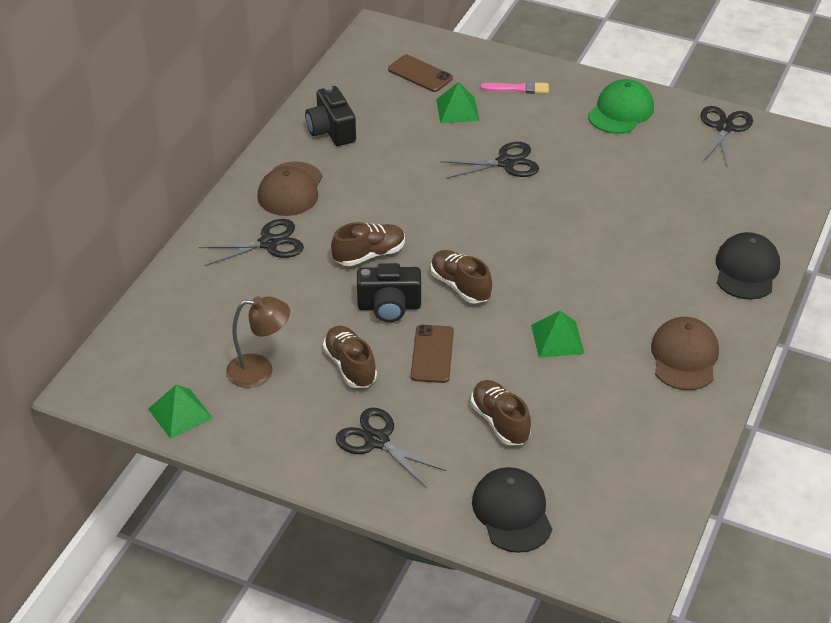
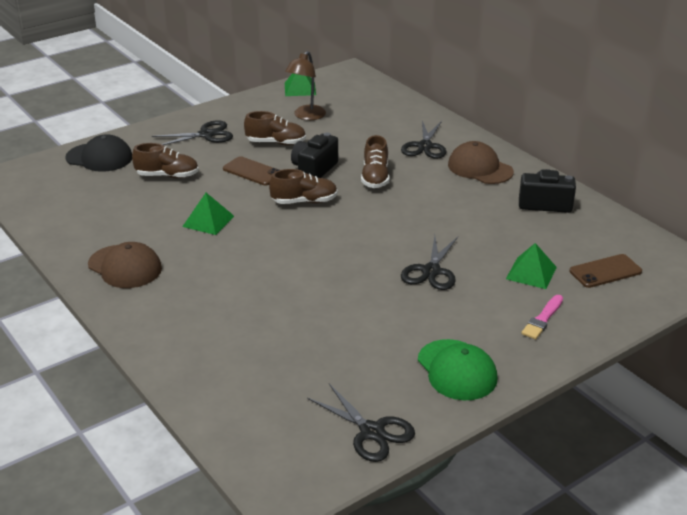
camera: 120 degrees right, 10 degrees down
black cap [716,232,780,300] -> none

